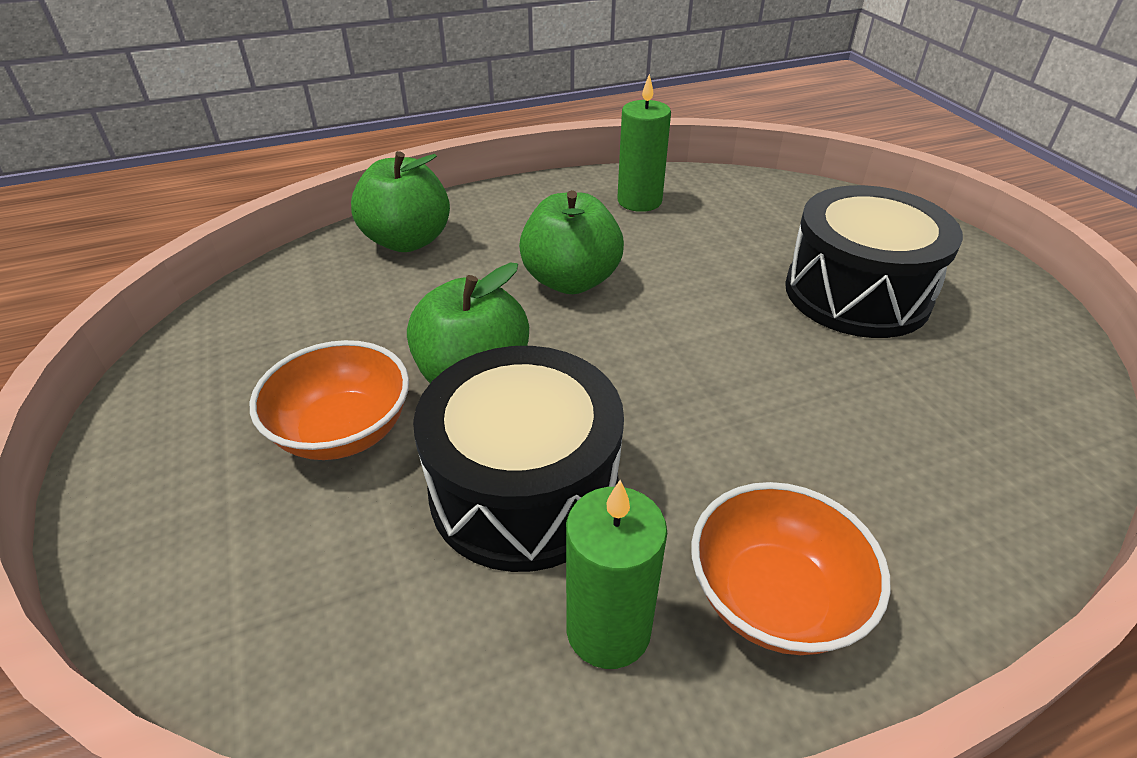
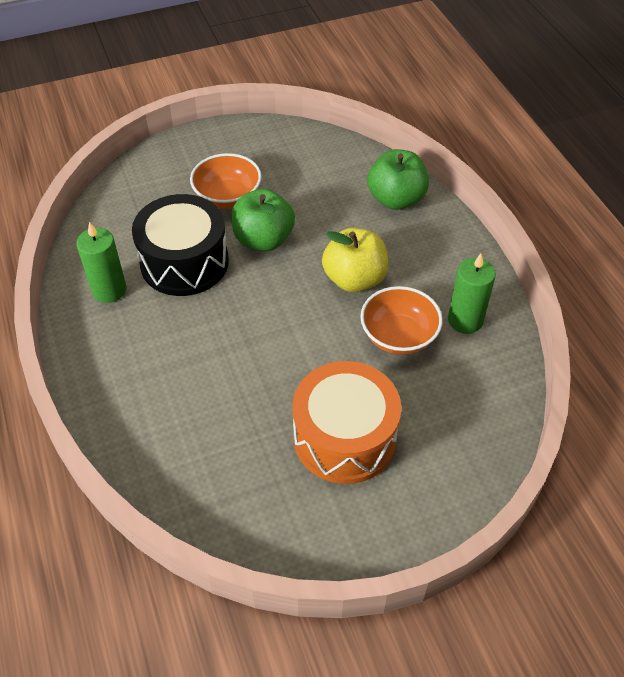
camera: 90 degrees right, 10 degrees up
green apple [519,190,624,294] -> yellow apple [322,227,388,292]
orange bowl [691,482,890,655] -> orange bowl moved to [360,286,443,355]
black drum [785,185,963,338] -> orange drum [293,361,401,484]

